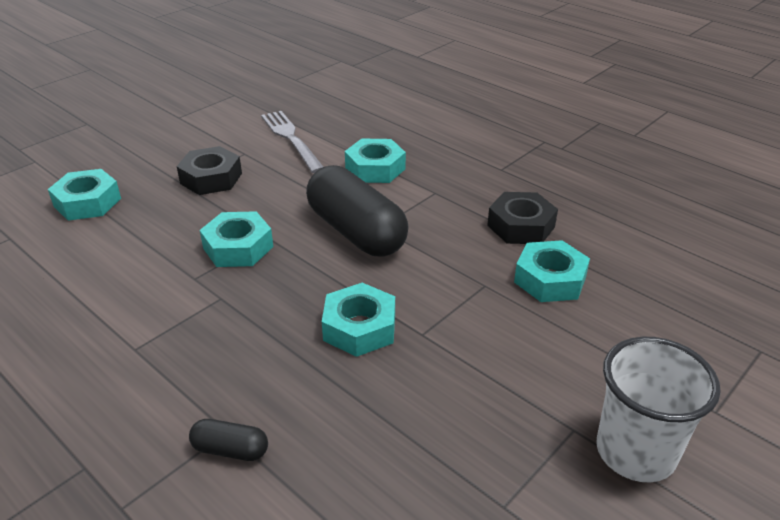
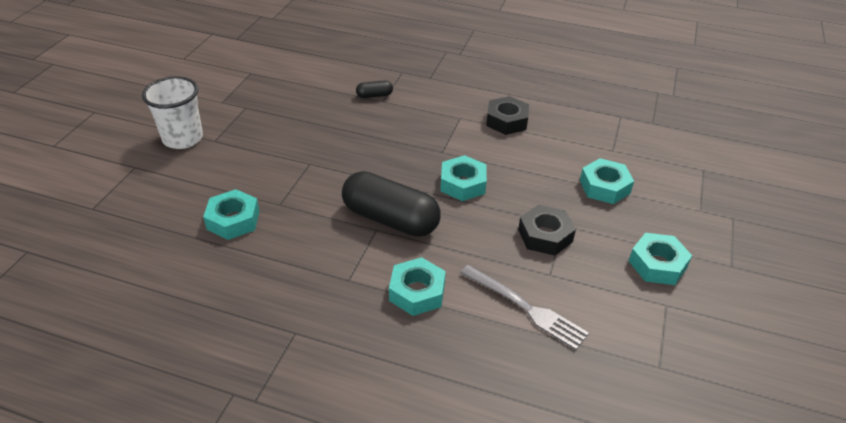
camera: 155 degrees right, 5 degrees up
turquoise nut [322,283,395,357] -> turquoise nut moved to [629,233,692,285]
black nut [487,192,558,244] -> black nut moved to [486,96,529,135]

